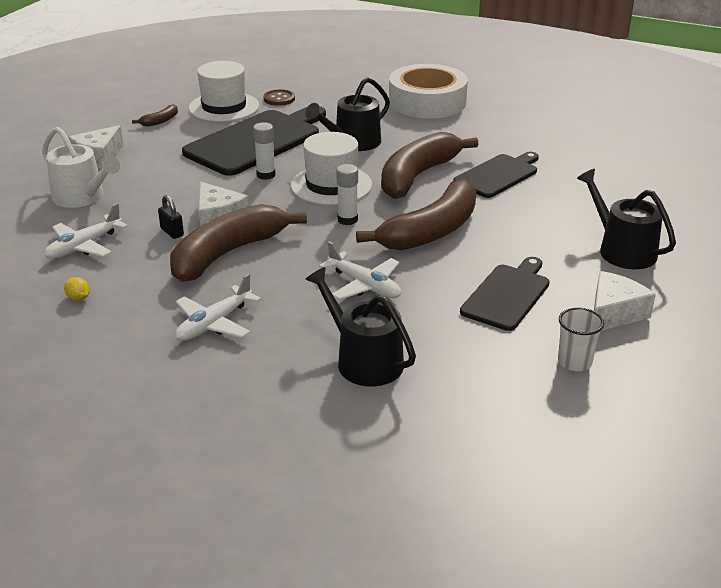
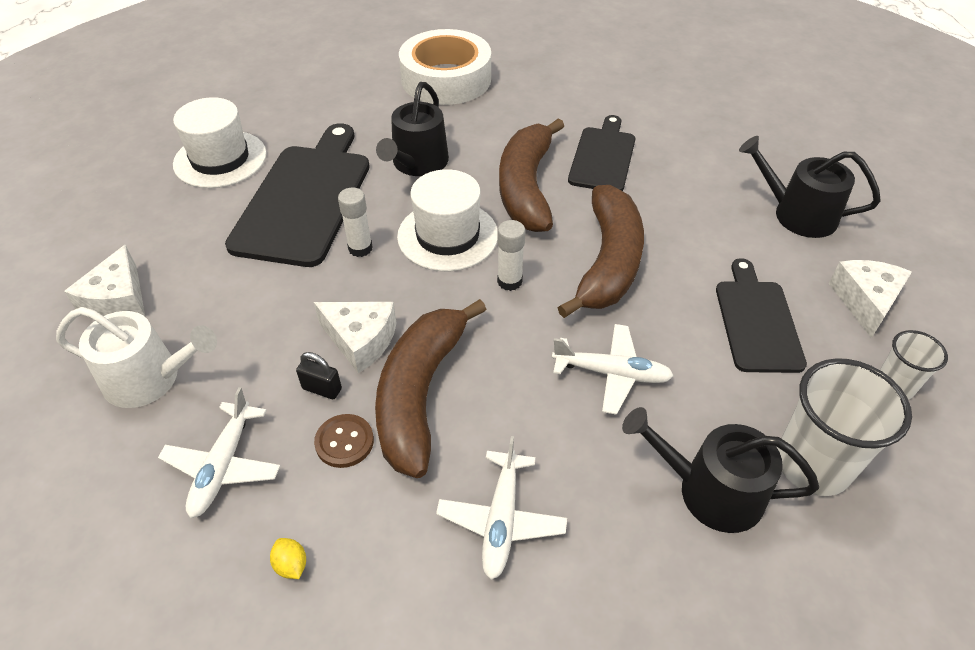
camera: 30 degrees left, 15 degrees up
yellow lemon [64,277,90,301] -> yellow lemon turned 45 degrees clockwise [270,538,306,579]
brown banana [132,104,178,127] -> none
brown button [263,89,295,106] -> brown button moved to [314,414,374,468]
none -> white cup [777,358,912,496]

